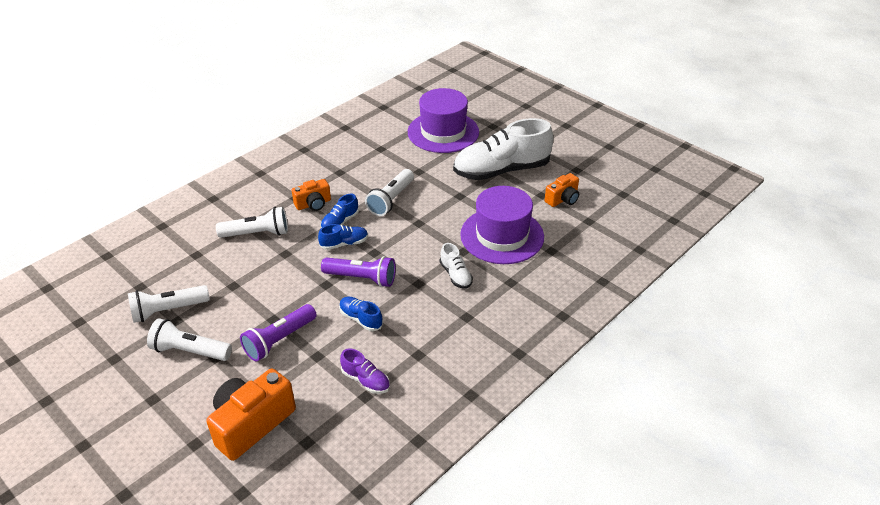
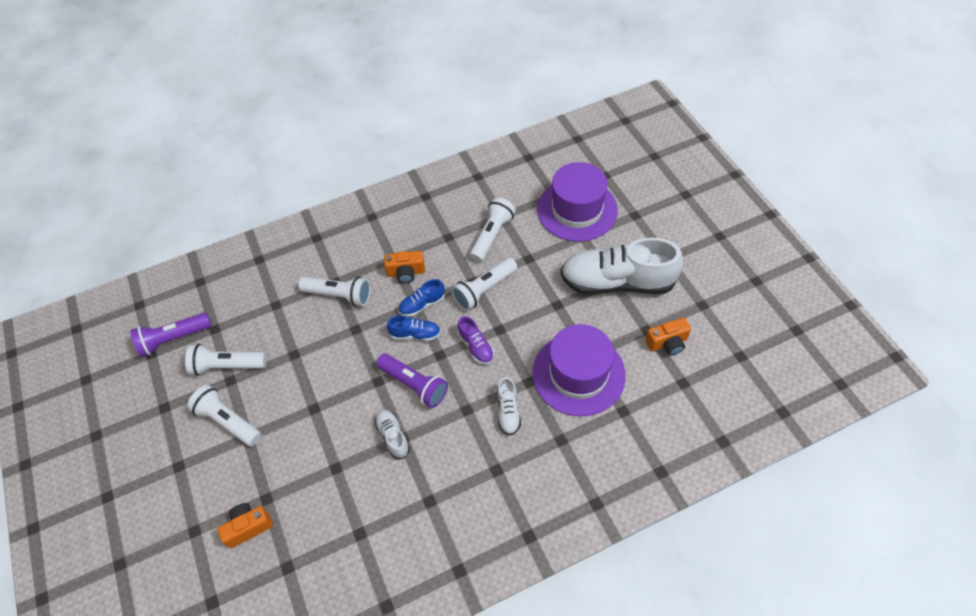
camera: 25 degrees right, 15 degrees up
orange camera [206,368,296,461] -> orange camera [218,503,273,548], size x0.57
purple flashlight [240,304,317,362] -> purple flashlight moved to [130,313,211,357]
blue shoe [339,297,383,331] -> white shoe [374,409,410,459]
purple shoe [340,348,390,394] -> purple shoe moved to [458,316,494,365]
none -> white flashlight [470,197,516,262]

